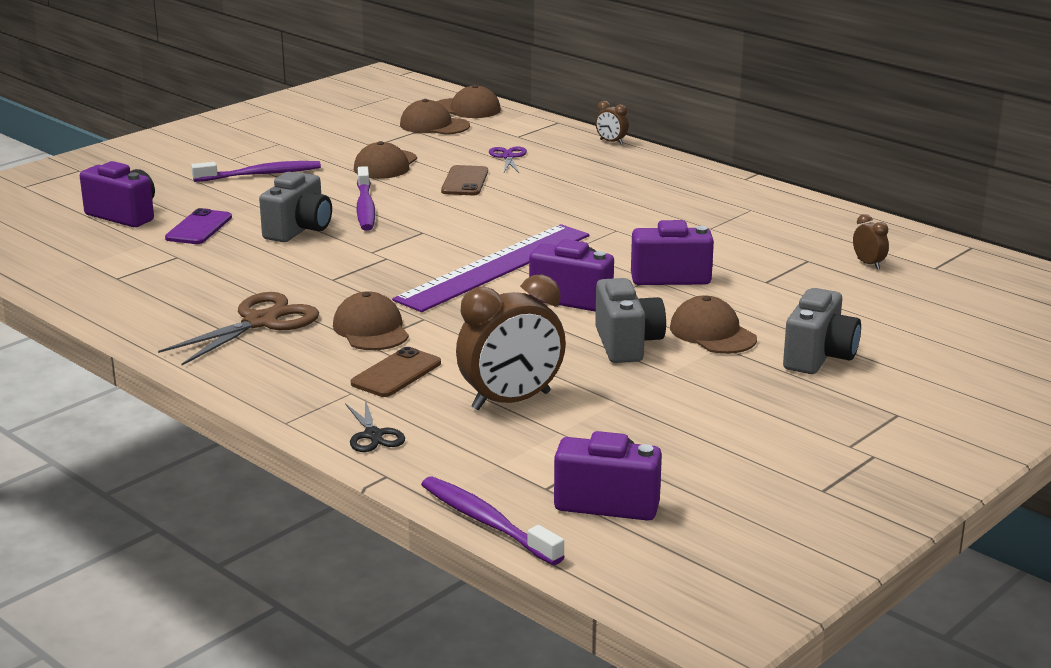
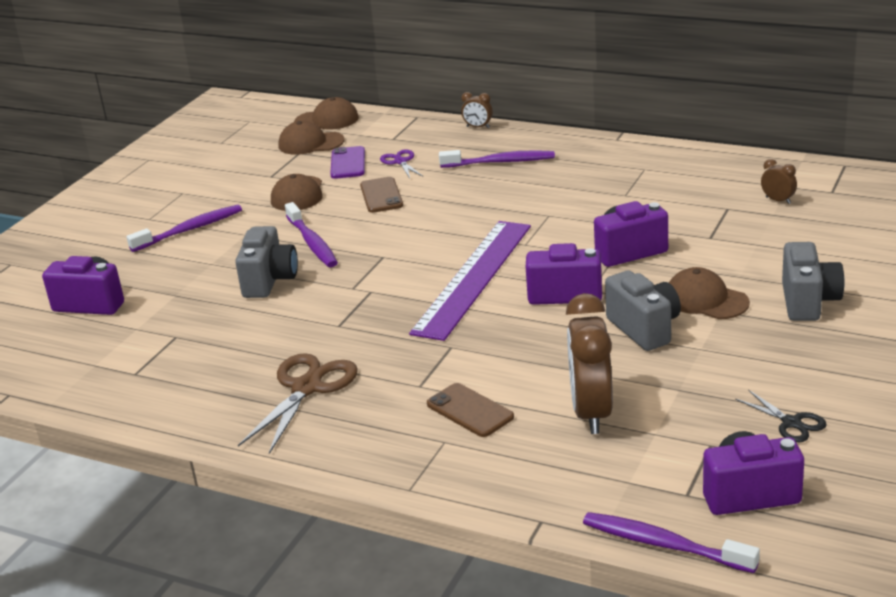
camera: 15 degrees left, 5 degrees up
purple phone [165,208,232,244] -> purple phone moved to [330,146,365,179]
brown cap [333,291,409,350] -> none
black scissors [345,399,405,452] -> black scissors moved to [735,390,827,442]
brown phone [351,347,441,397] -> brown phone turned 60 degrees counterclockwise [427,383,514,437]
brown clock [456,274,566,410] -> brown clock turned 135 degrees clockwise [566,293,613,434]
none -> purple toothbrush [439,150,555,168]

